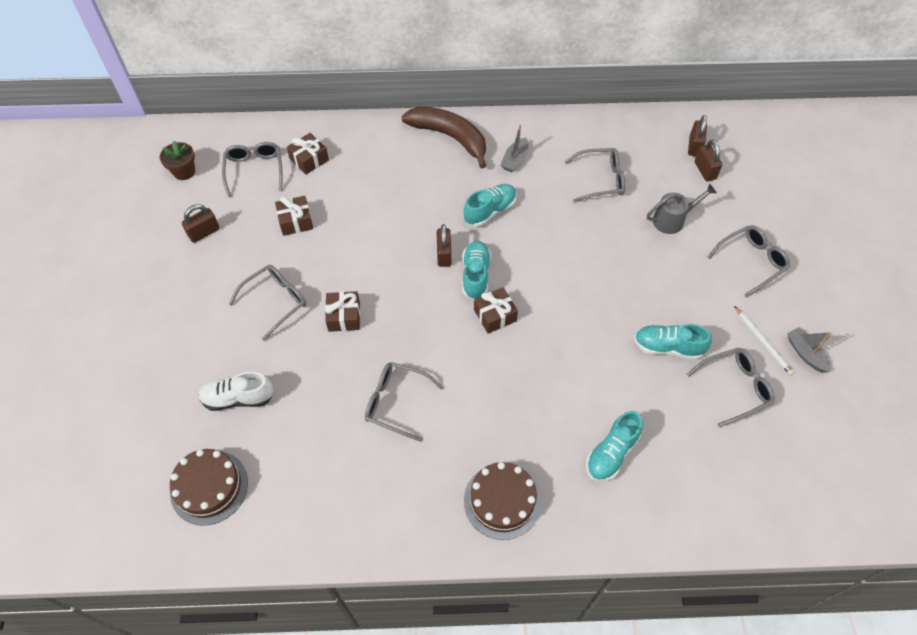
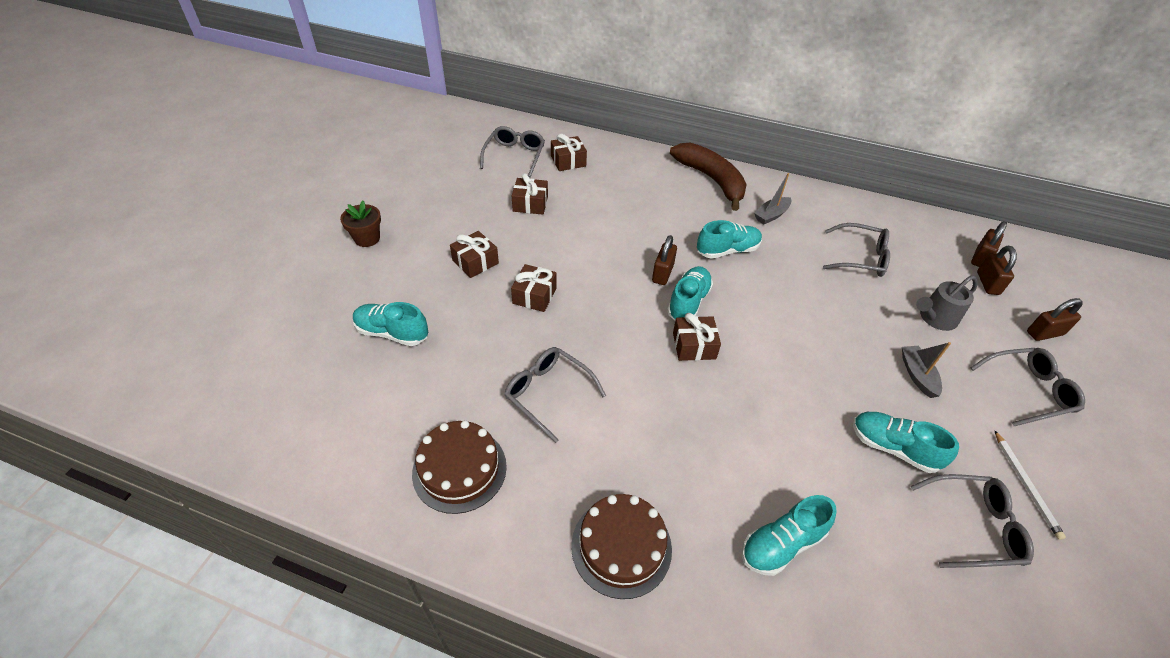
camera: 20 degrees right, 10 degrees down
brown flower pot [160,141,195,180] -> brown flower pot moved to [340,201,381,247]
brown cake [170,449,248,526] -> brown cake moved to [412,420,507,514]
brown padlock [182,204,220,243] -> brown padlock moved to [1027,298,1083,341]
white shoe [198,372,274,411] -> turquoise shoe [353,302,428,346]
grey glasses [229,265,306,341] -> brown gift [450,231,499,278]
grey watering can [647,183,717,234] -> grey watering can turned 150 degrees clockwise [916,275,978,331]
grey boat [787,327,832,372] -> grey boat moved to [902,342,951,398]

